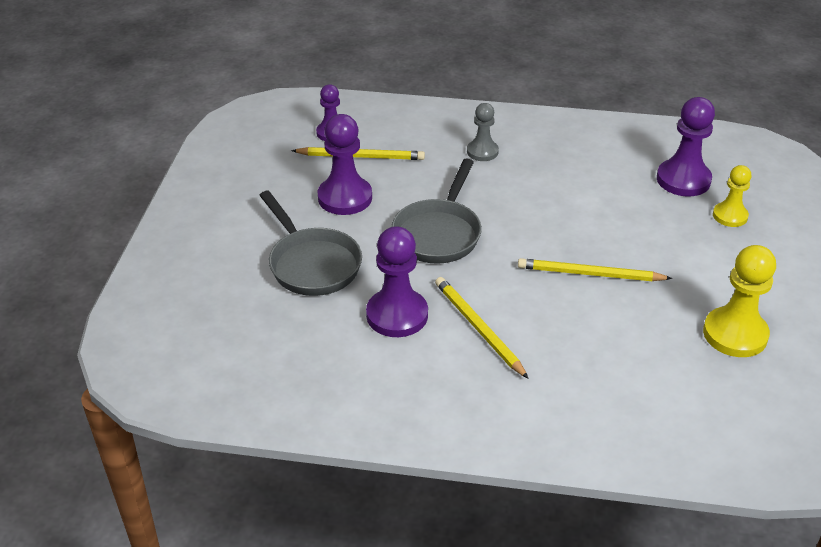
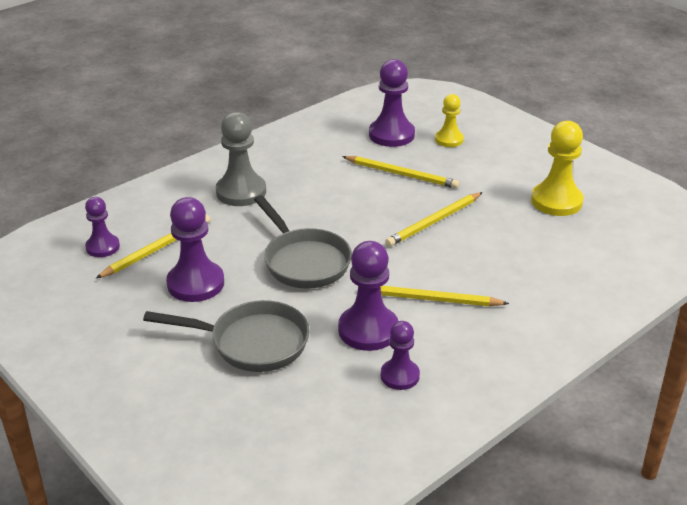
camera: 50 degrees left, 5 degrees down
grey pawn [467,103,499,161] -> grey pawn [216,112,266,206], size x1.63
none -> yellow pencil [342,156,459,189]
none -> purple pawn [381,321,420,390]

